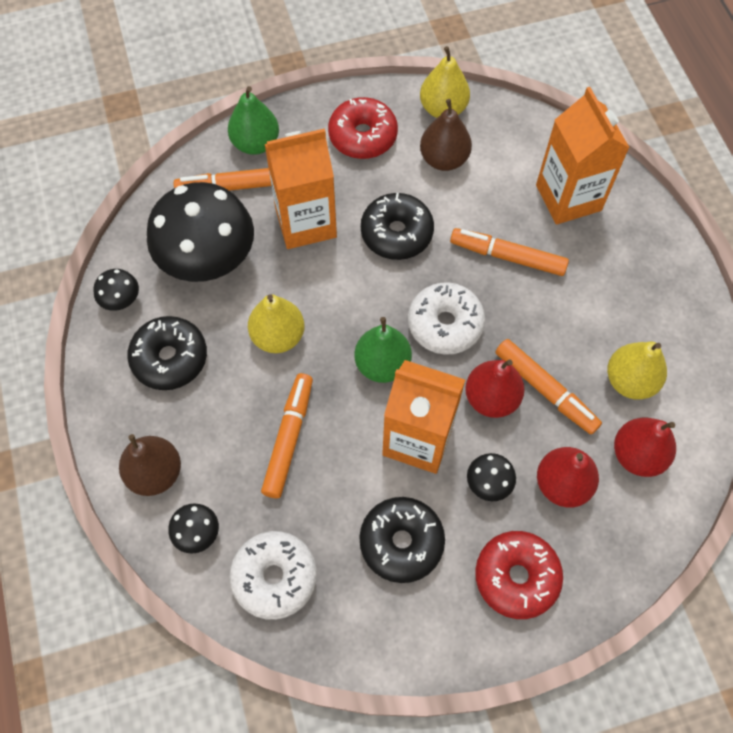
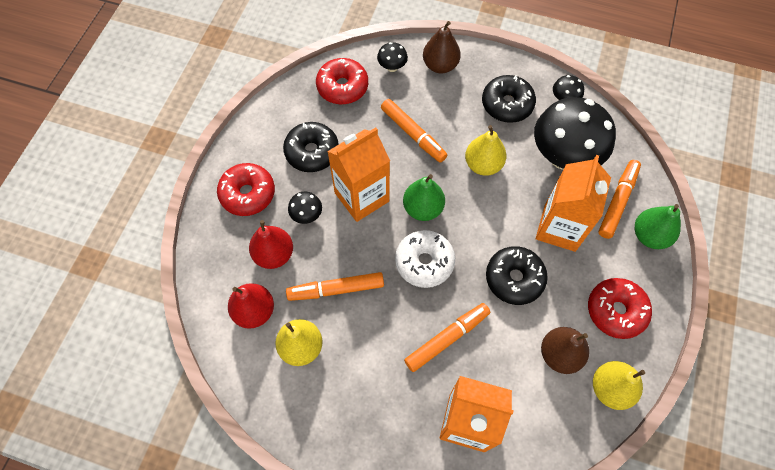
camera: 125 degrees right, 0 degrees up
white donut [229,531,317,620] -> red donut [316,58,368,104]
red pear [465,359,525,418] -> none

